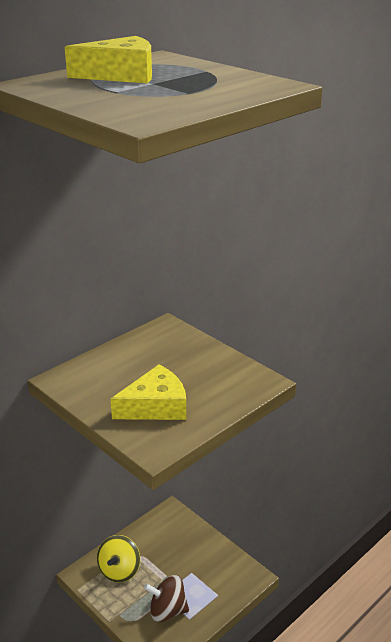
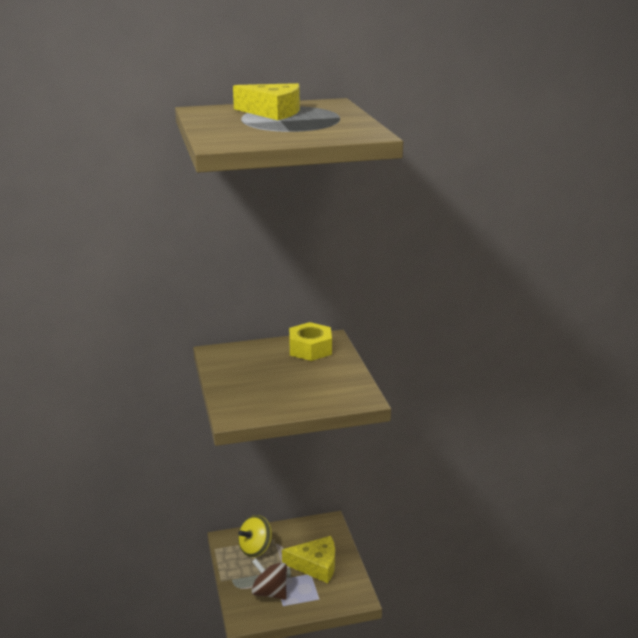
camera: 30 degrees right, 5 degrees down
yellow cheese [110,364,186,420] -> yellow cheese moved to [282,536,335,583]
none -> yellow nut [289,322,332,361]

